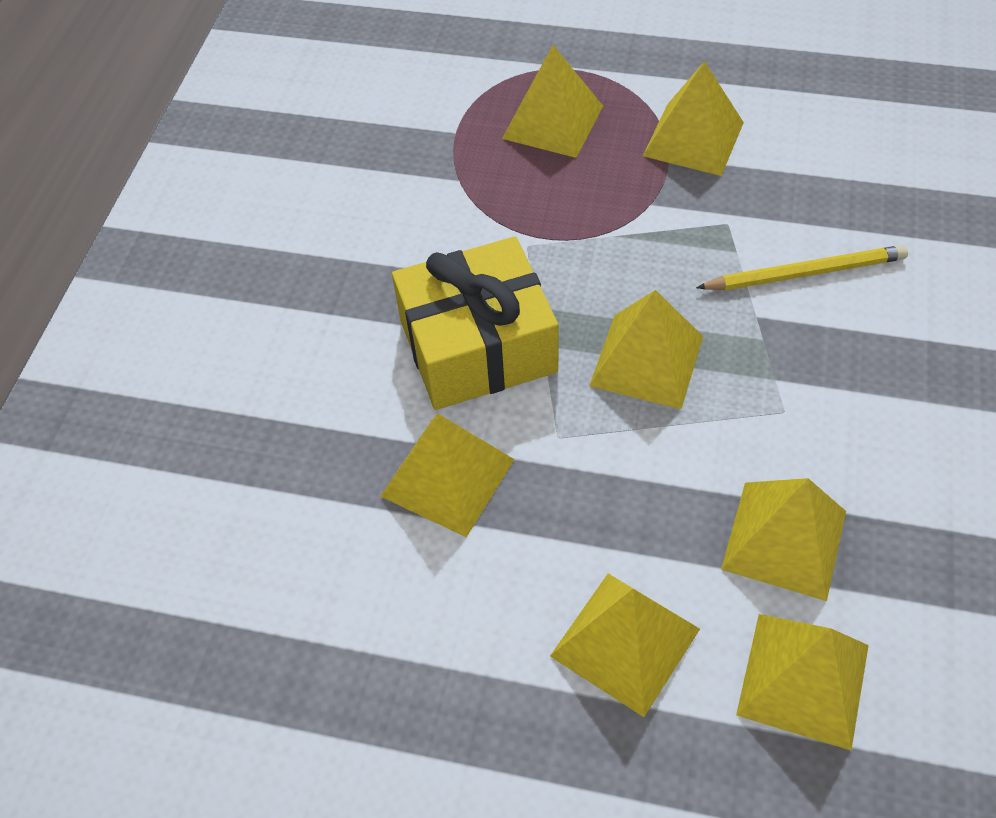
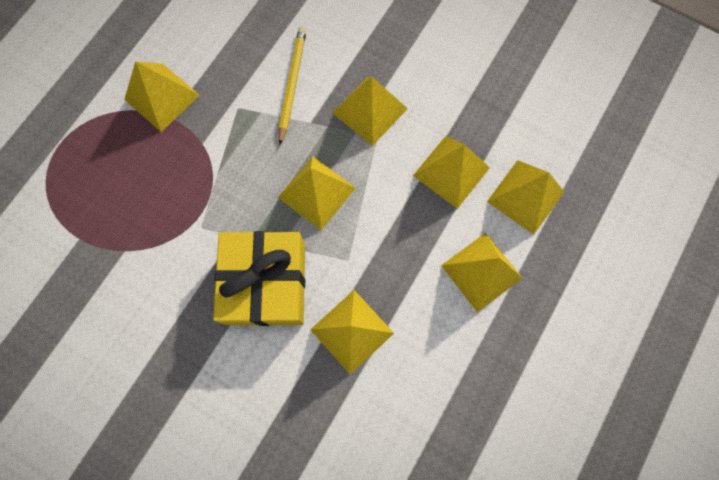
camera: 75 degrees left, 20 degrees up
yellow pyramid [502,45,603,158] -> yellow pyramid moved to [333,76,408,146]

